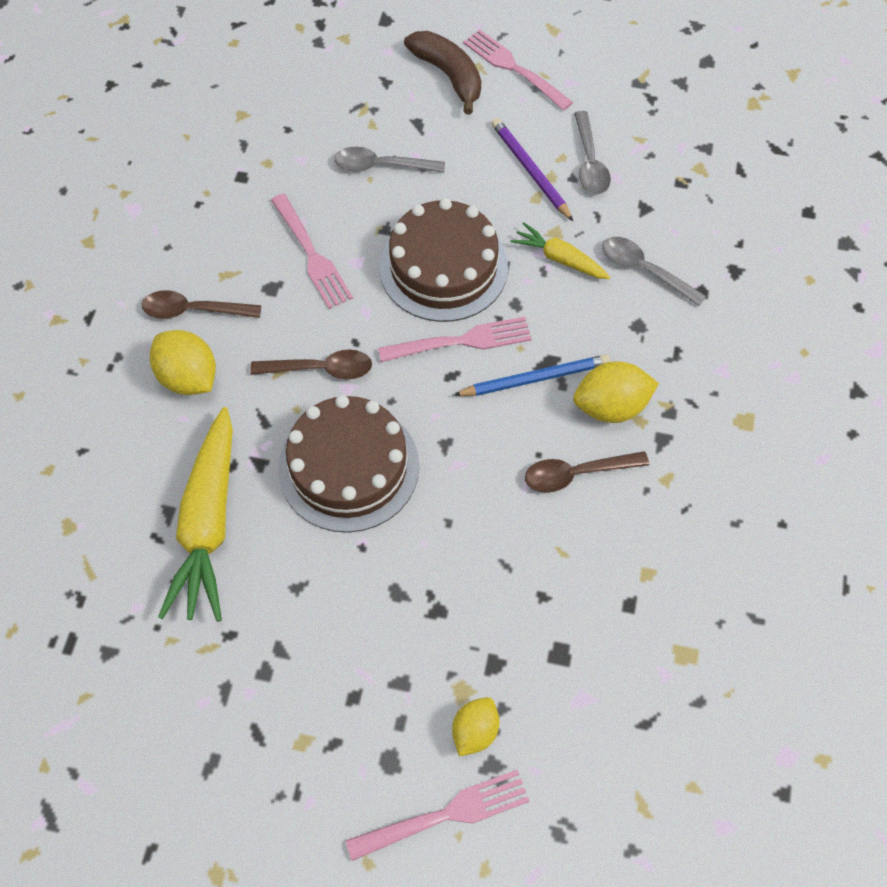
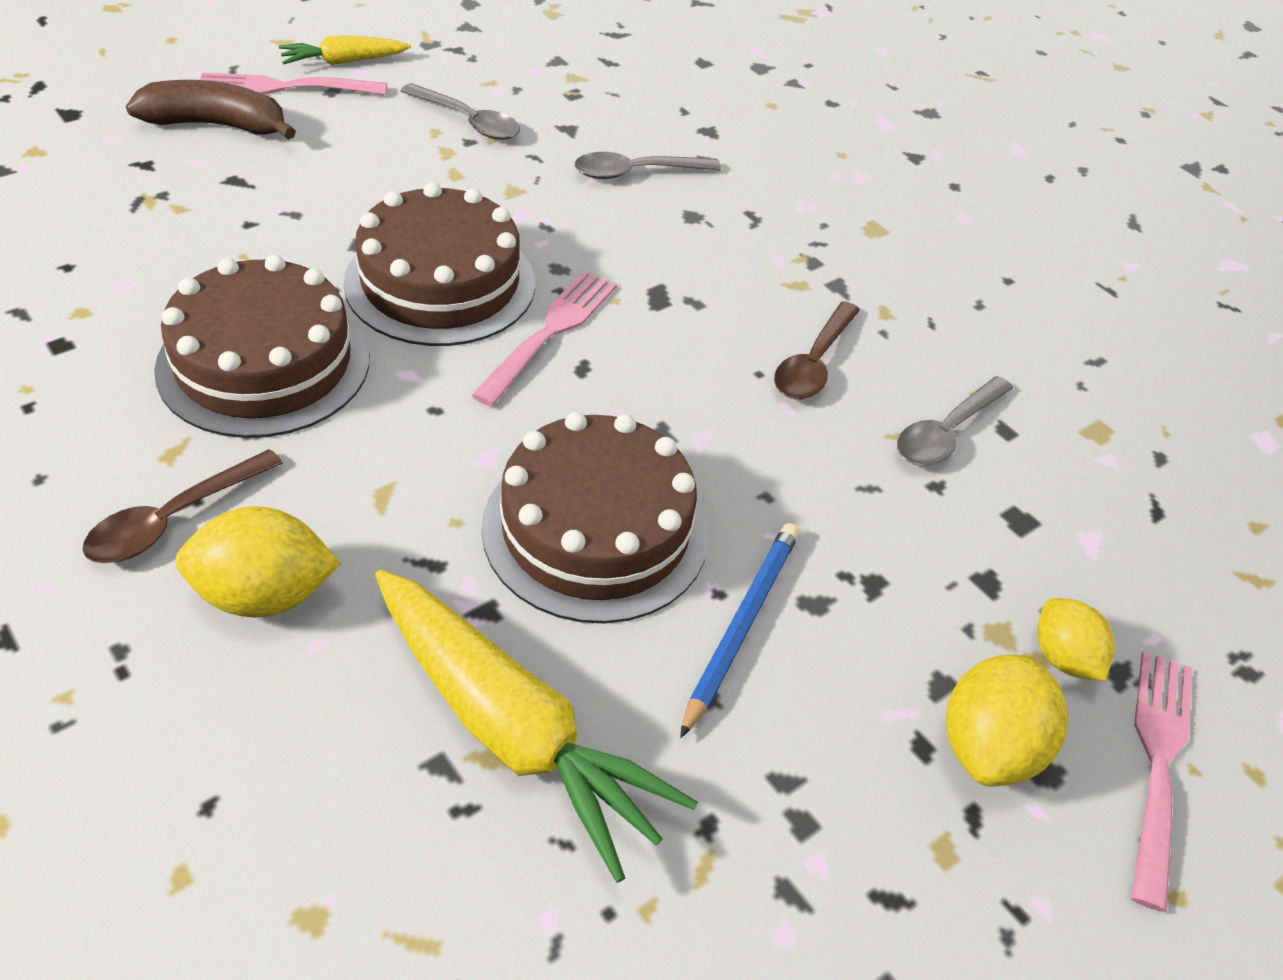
camera: 55 degrees left, 15 degrees down
brown spoon [250,349,372,379] -> none
pink fork [271,194,353,309] -> brown cake [154,255,369,438]
grey spoon [334,147,445,173] -> grey spoon moved to [897,376,1013,466]
blue pencil [454,354,610,396] -> blue pencil moved to [680,523,799,738]
purple pencil [491,118,573,221] -> none
yellow carrot [511,222,611,279] -> yellow carrot moved to [279,35,411,65]
yellow lemon [573,361,659,423] -> yellow lemon moved to [946,654,1068,787]

